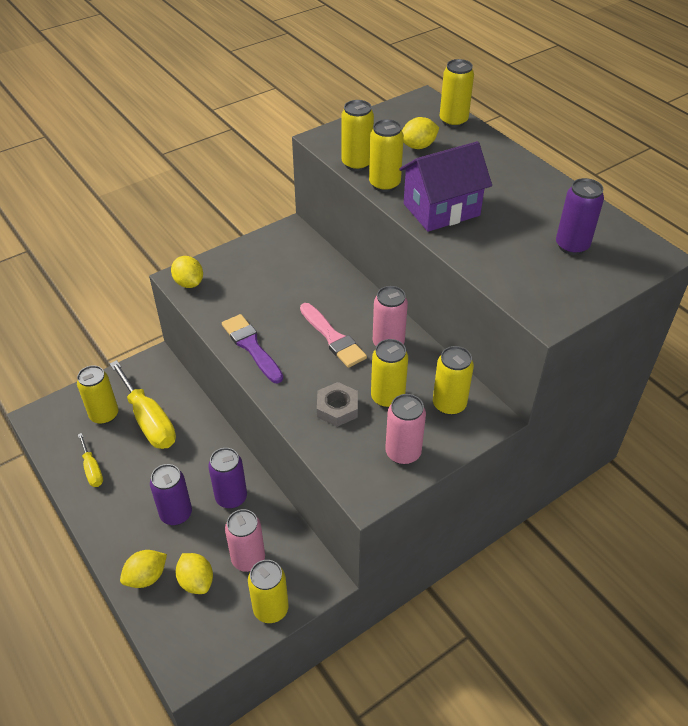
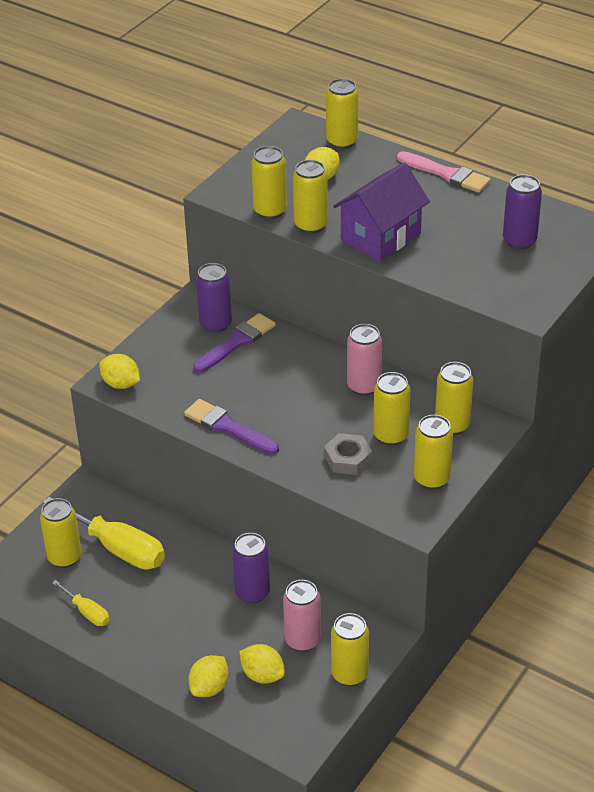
camera: 20 degrees left, 5 degrees down
purple can [150,464,192,525] -> purple can moved to [196,263,232,333]
pink brush [300,303,367,368] -> pink brush moved to [397,151,491,193]
pink can [385,394,426,465] -> yellow can [414,415,453,490]
none -> purple brush [193,313,276,373]

